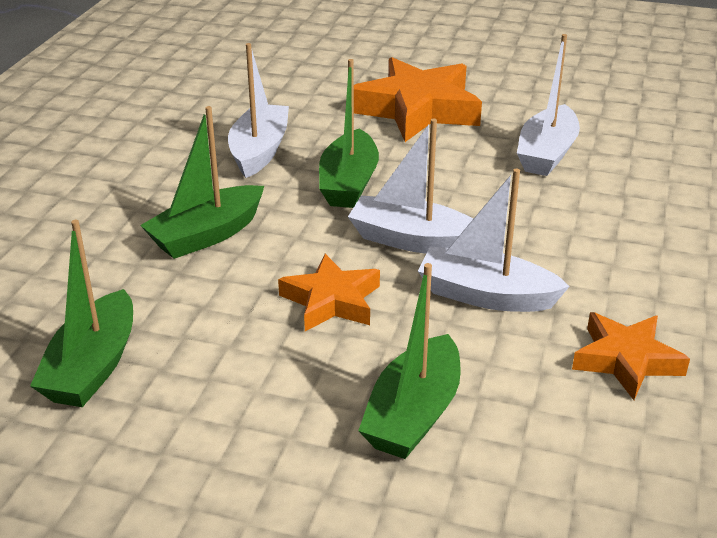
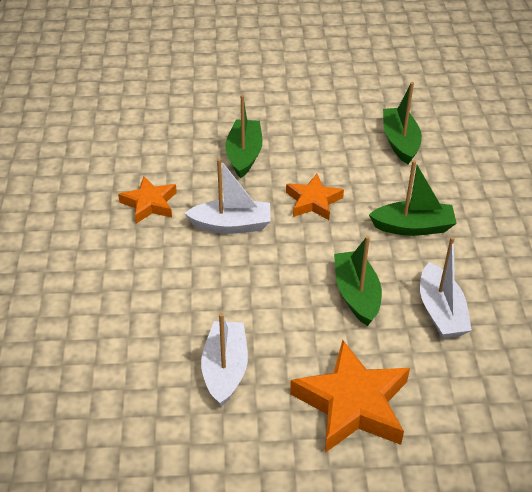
camera: 160 degrees right, 10 degrees up
green boat [140,106,264,259] -> green boat turned 60 degrees clockwise [369,160,457,236]
white boat [348,118,473,254] -> none

